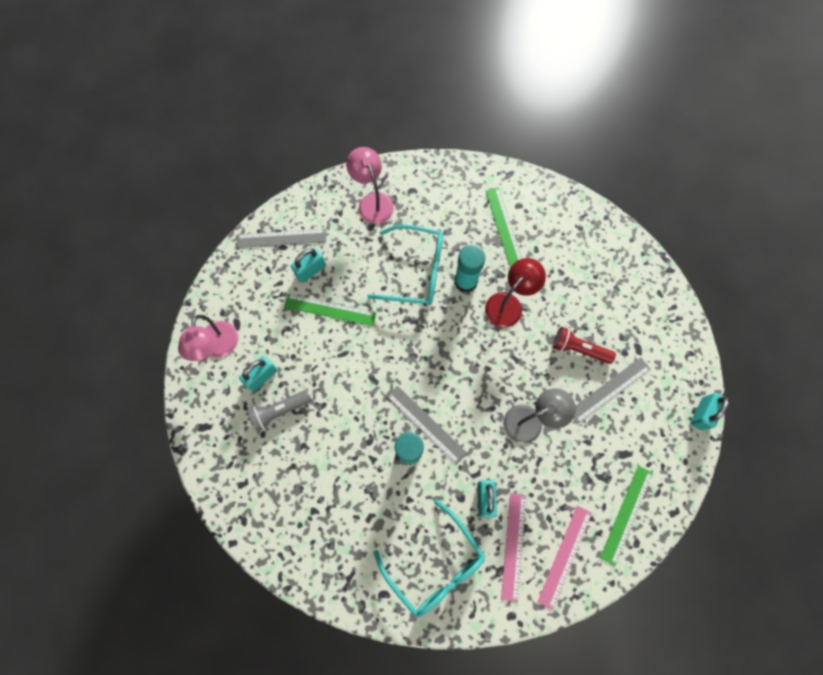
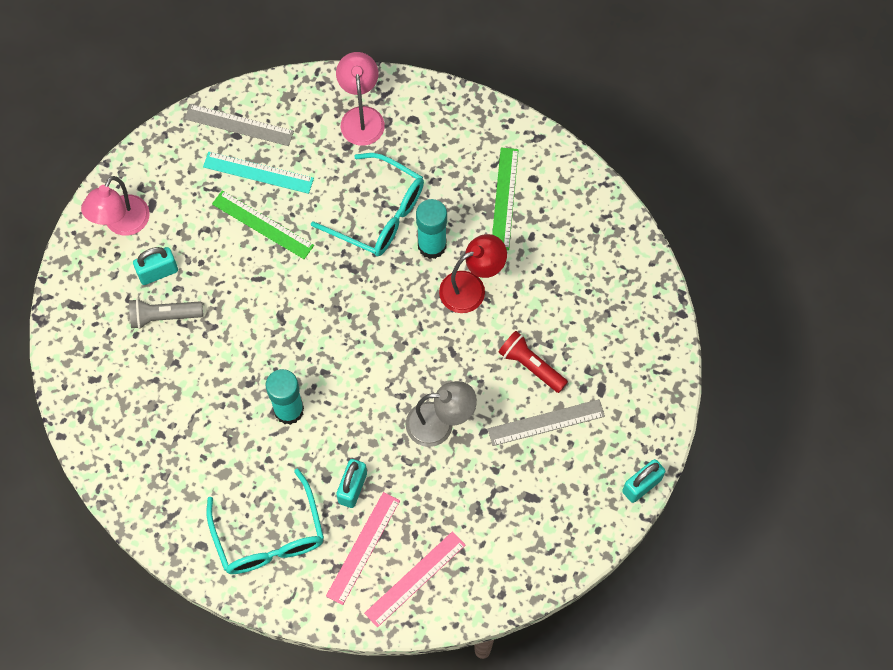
camera: 20 degrees right, 5 degrees down
turquoise padlock [291,248,326,283] -> turquoise ruler [203,152,314,194]
grey ruler [387,386,467,464] -> none
green ruler [600,466,653,566] -> none

